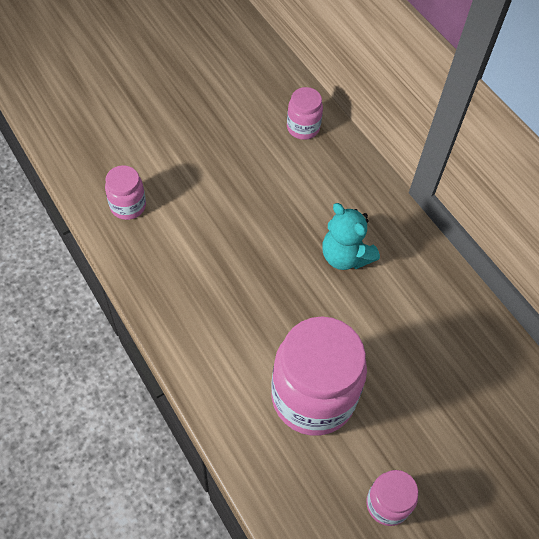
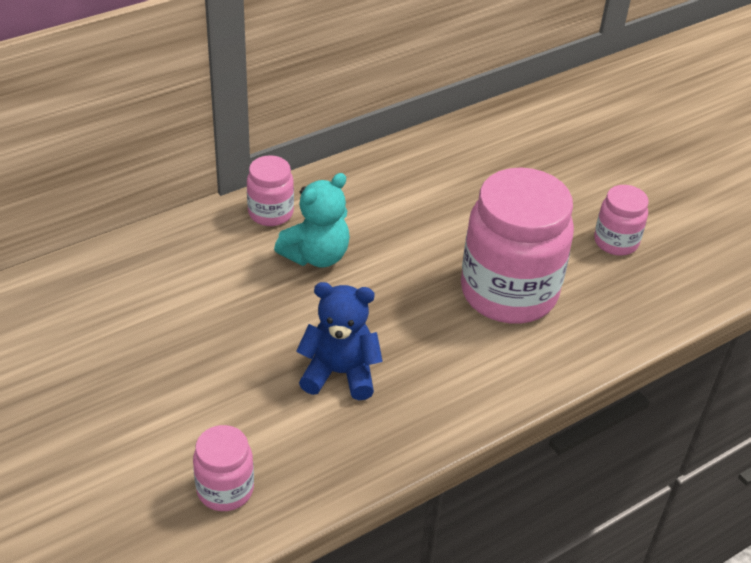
camera: 90 degrees left, 15 degrees down
pink jar [287,87,323,140] -> pink jar moved to [247,155,294,226]
none -> blue teddy bear [296,282,383,400]

